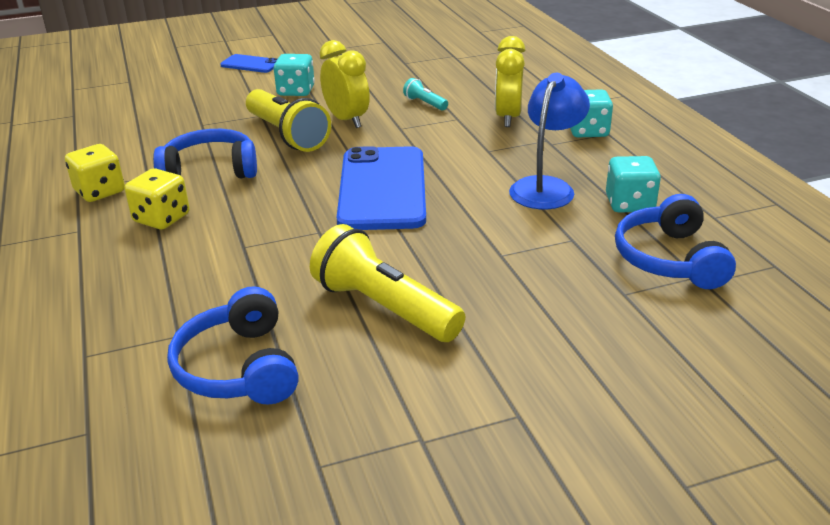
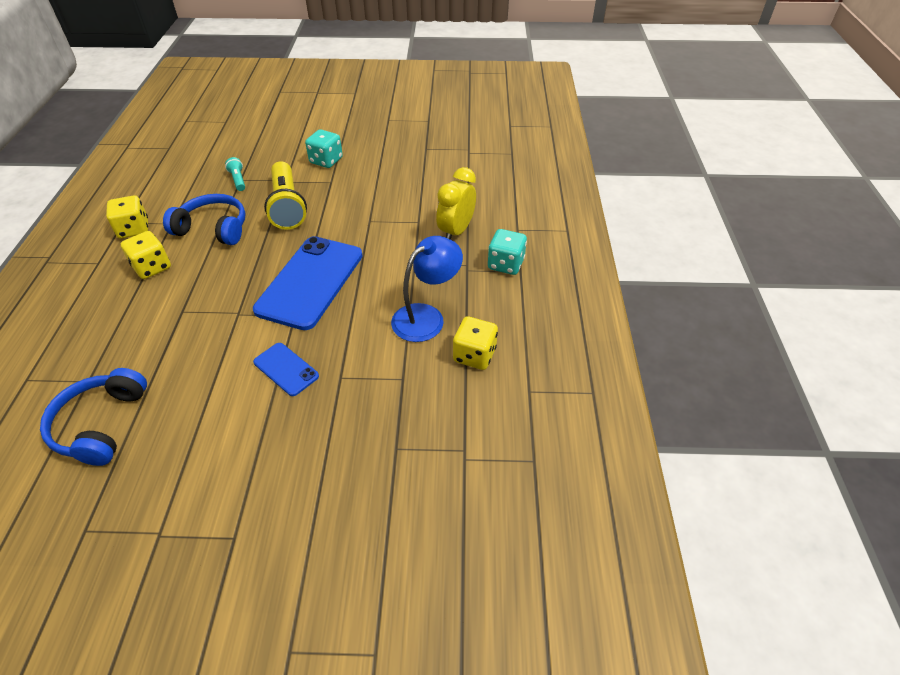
camera: 20 degrees right, 15 degrees up
blue phone [220,54,277,73] -> blue phone moved to [253,343,319,396]
yellow flashlight [310,224,465,342] -> none
yellow clock [319,40,370,128] -> none
turquoise flashlight [403,78,448,110] -> turquoise flashlight moved to [225,157,245,191]
turquoise dice [606,156,661,213] -> yellow dice [453,316,498,370]
blue headphones [615,194,736,289] -> none

